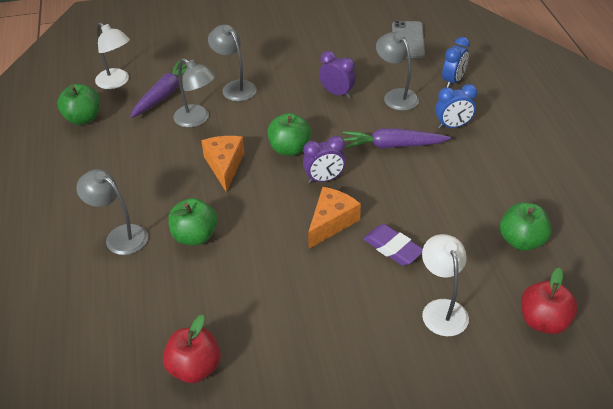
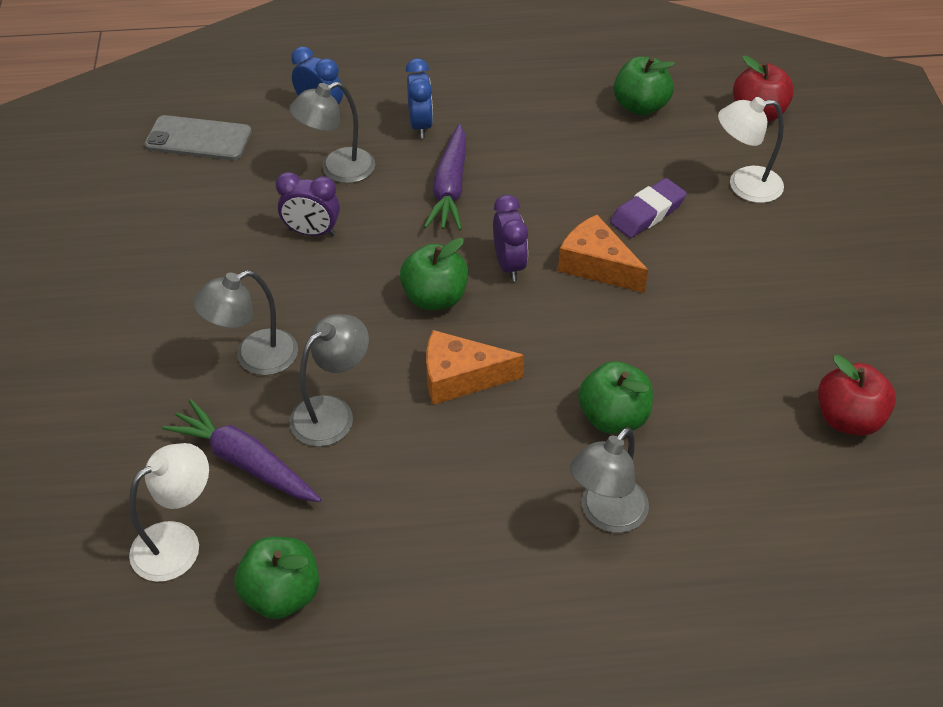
camera: 85 degrees left, 5 degrees up
purple clock [319,51,356,98] -> purple clock turned 120 degrees counterclockwise [276,172,340,236]

